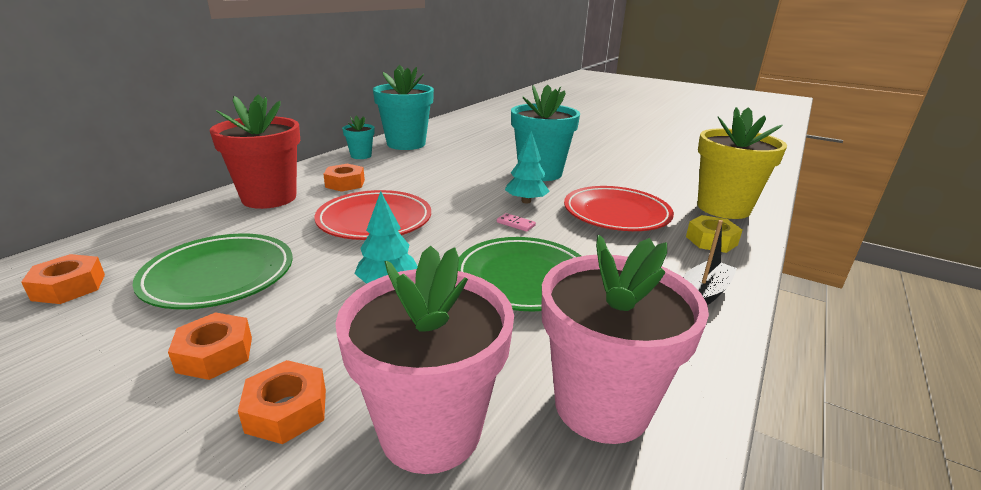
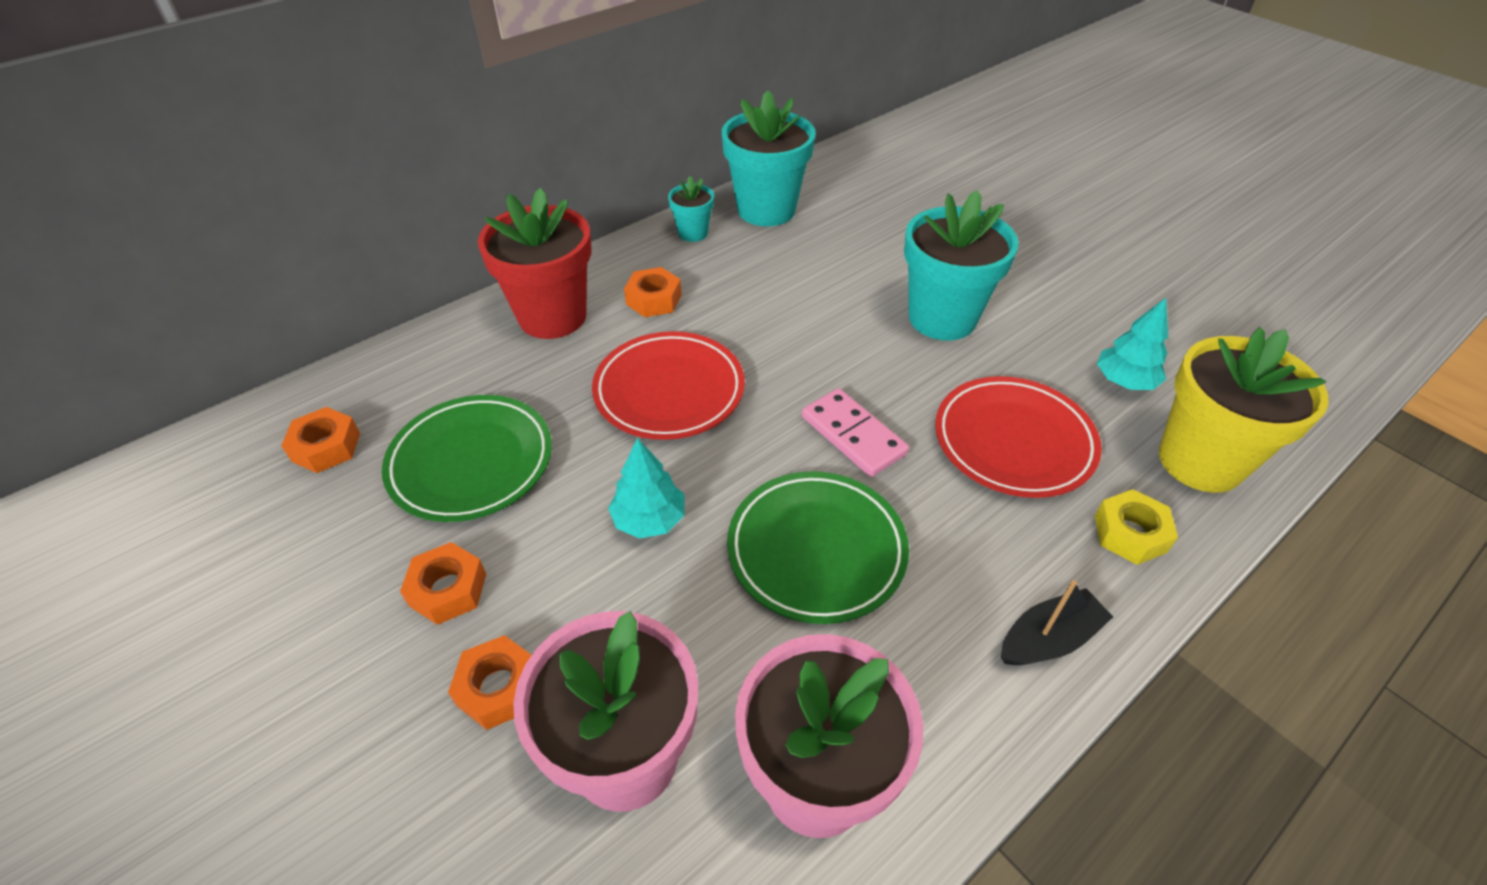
camera: 20 degrees right, 20 degrees up
pink domino [497,213,536,232] -> pink domino [802,388,909,477], size x2.05
turquoise tree [505,131,550,203] -> turquoise tree moved to [1097,298,1168,390]

